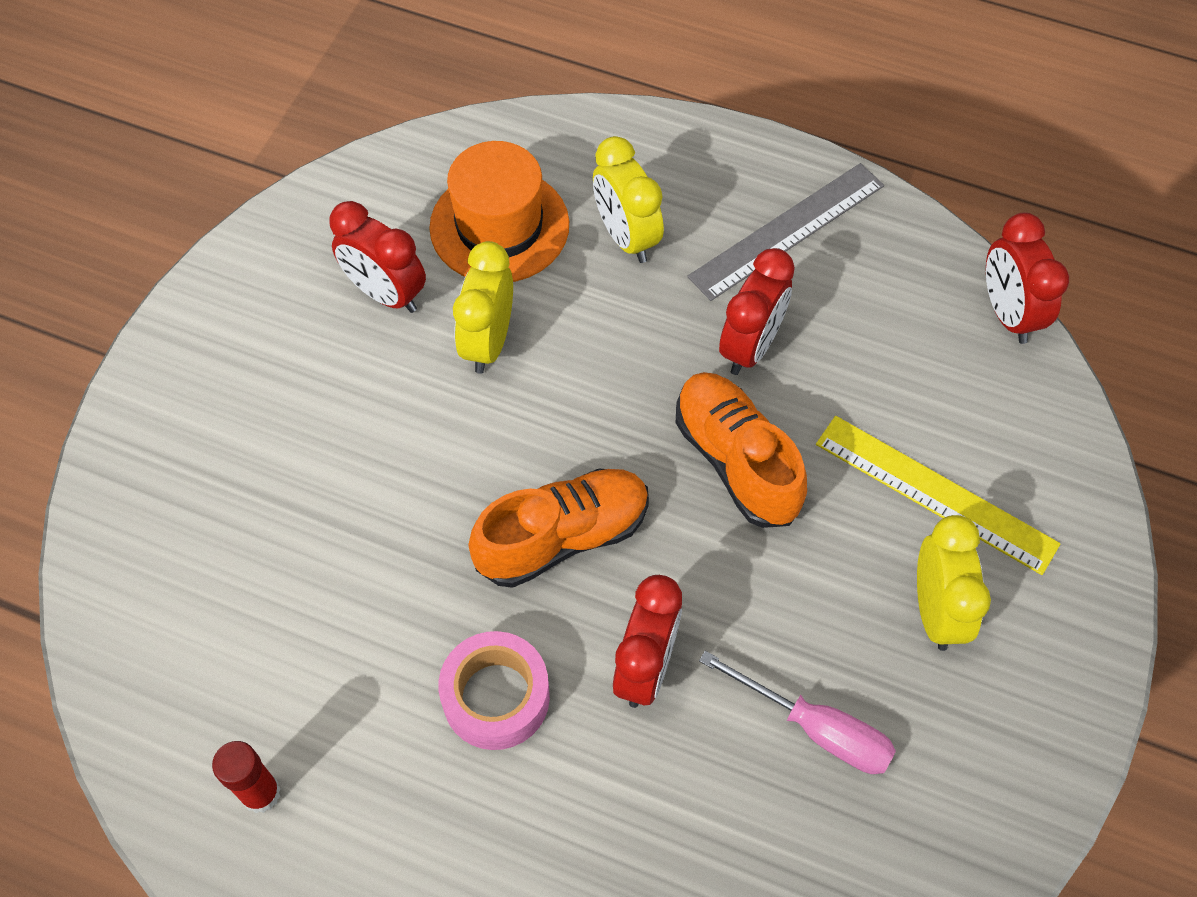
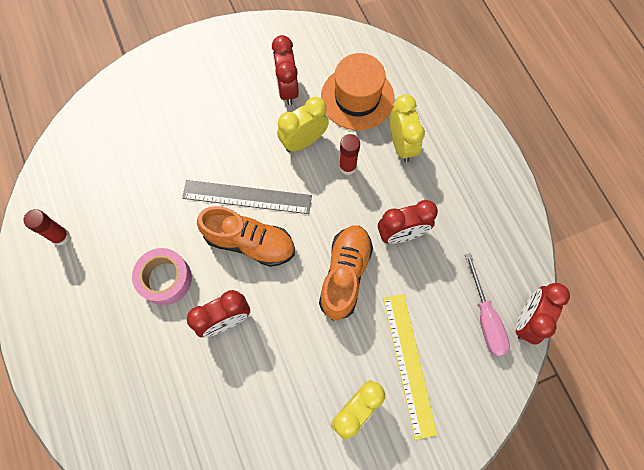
camera: 45 degrees right, 10 degrees up
yellow clock [593,136,664,263] -> yellow clock turned 150 degrees clockwise [390,94,425,162]
grey ruler [687,163,884,301] -> grey ruler moved to [182,180,312,214]
pink screwdriver [699,651,896,774] -> pink screwdriver moved to [465,253,510,357]
none -> red glue stick [339,134,360,175]

